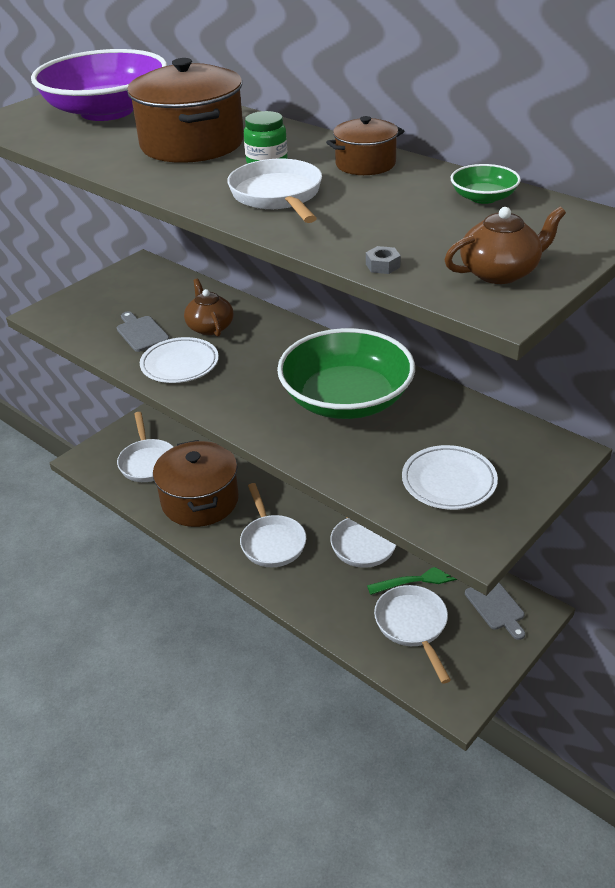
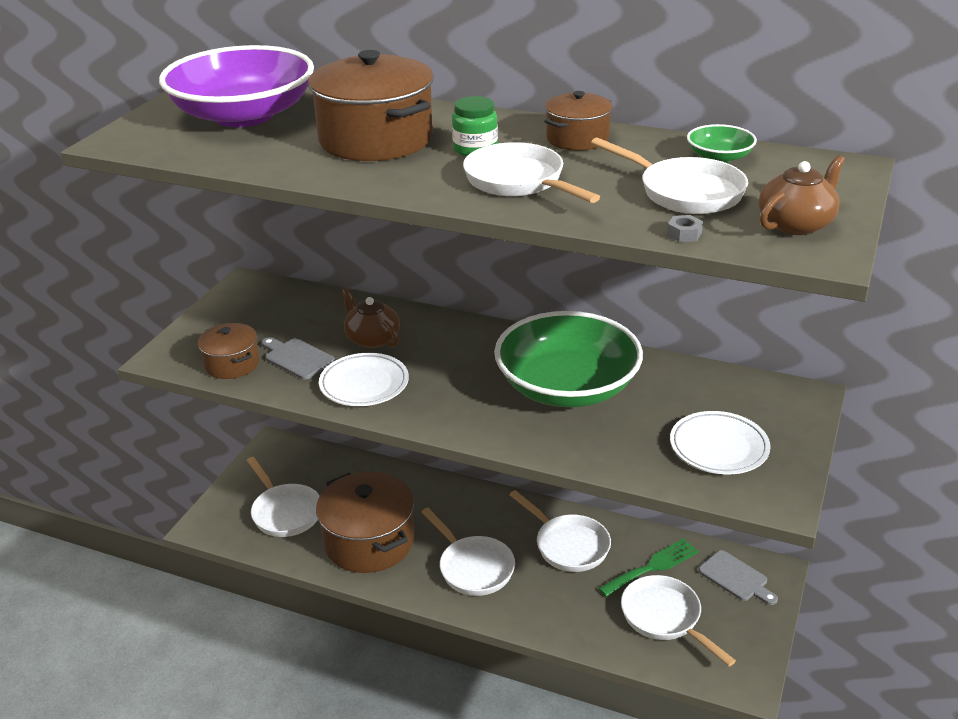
camera: 20 degrees left, 5 degrees down
none -> brown pot [198,323,259,379]
none -> white pan [591,137,748,214]

